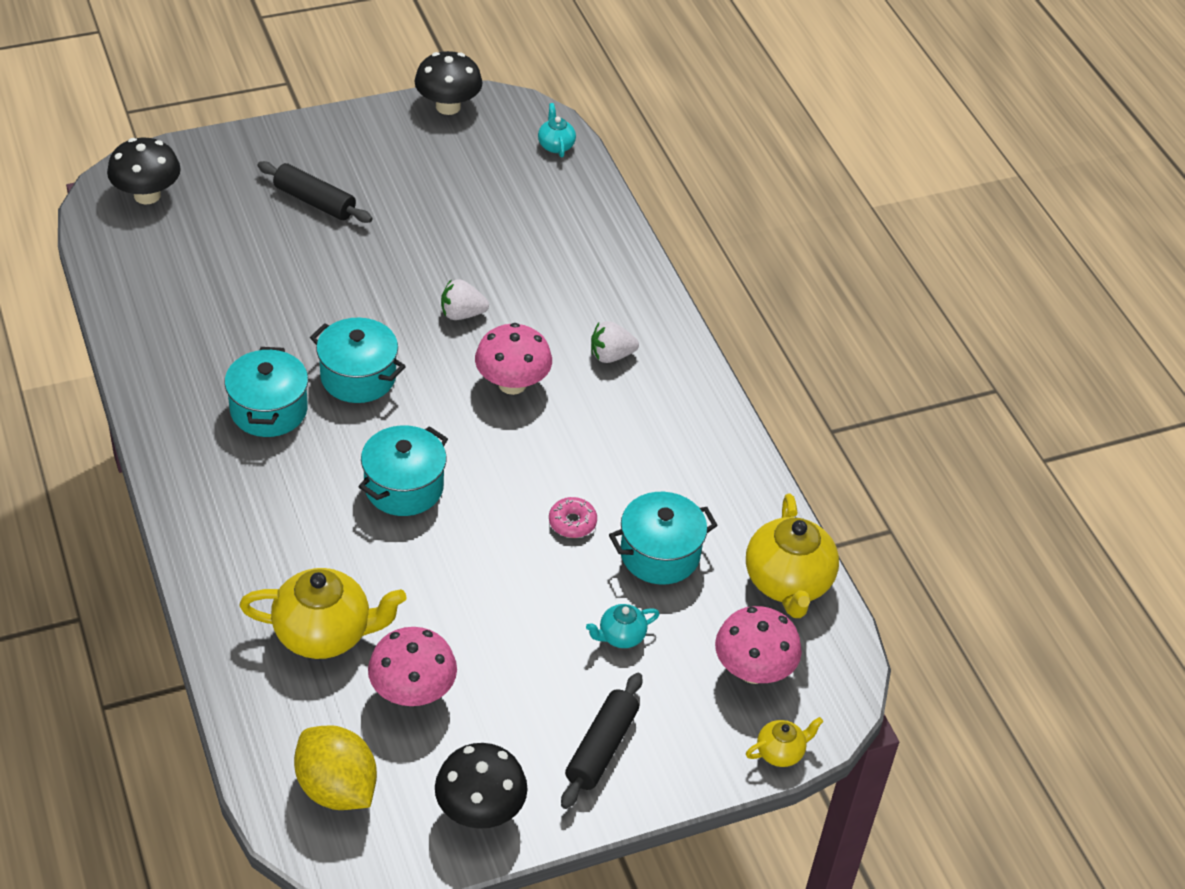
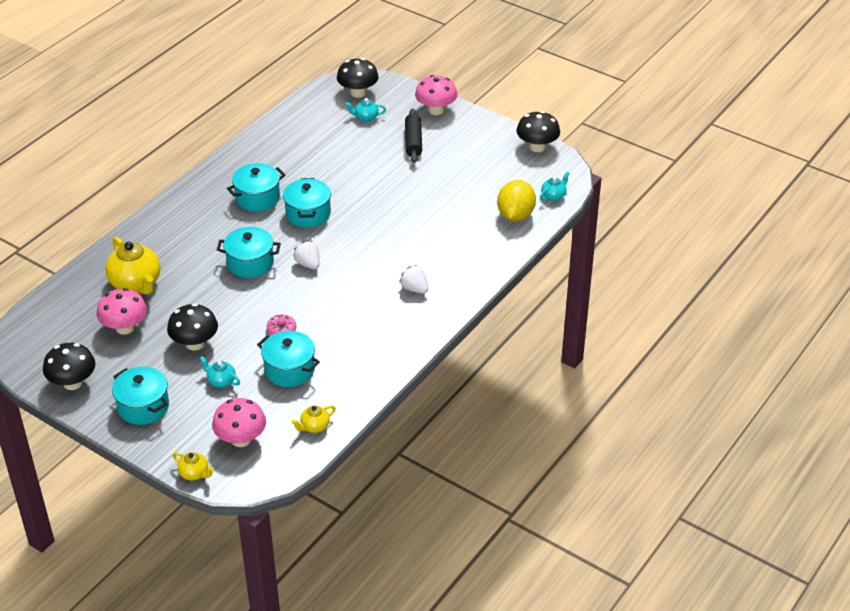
camera: 60 degrees right, 5 degrees down
yellow lemon [294,725,377,810] -> yellow lemon moved to [497,180,536,221]
white strawberry [441,279,489,320] -> white strawberry moved to [293,241,320,269]
pink mushroom [475,323,552,395] -> pink mushroom moved to [415,75,457,115]
black rolling pin [561,673,642,809] -> turquoise pot [112,367,169,425]
yellow teapot [746,493,839,618] -> yellow teapot [292,405,336,433], size x0.50
none -> black mushroom [167,303,218,351]
none -> turquoise teapot [346,98,386,122]

